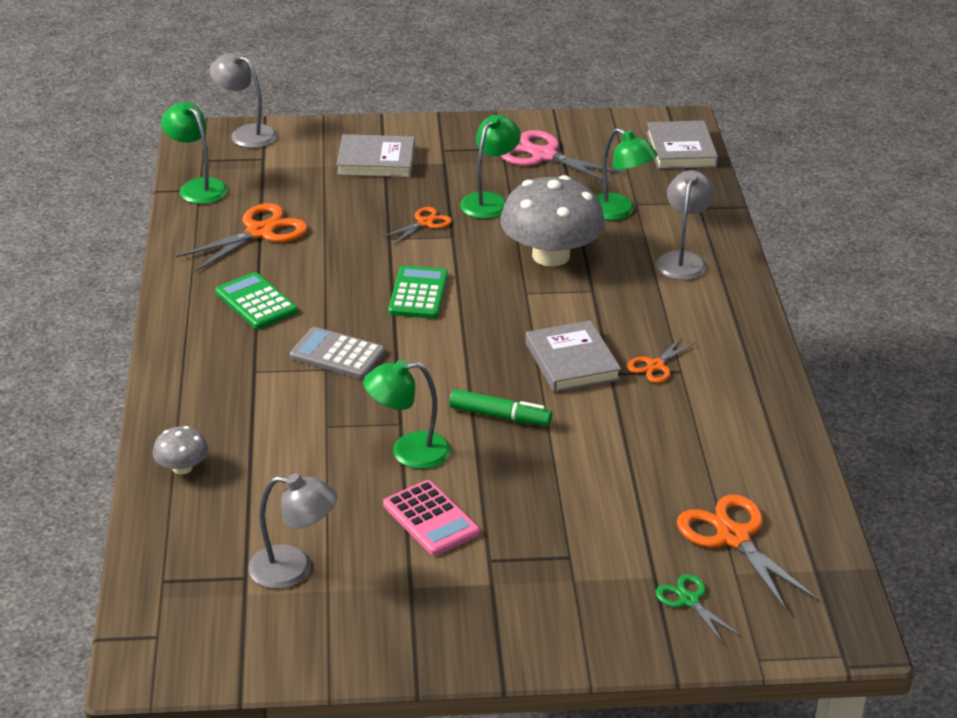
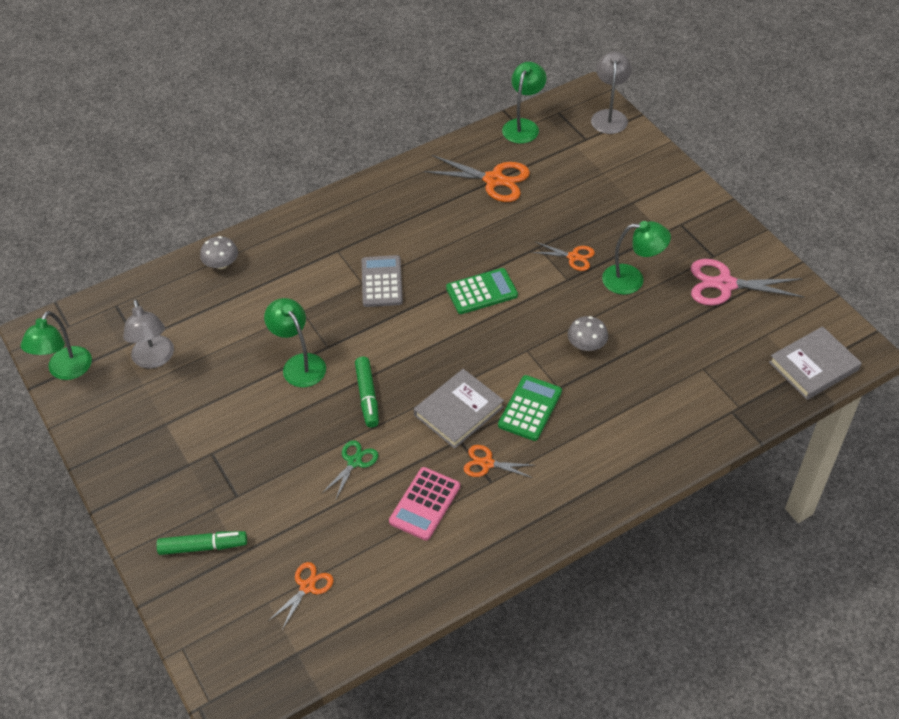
camera: 65 degrees right, 15 degrees up
green calculator [215,272,298,329] -> green calculator moved to [498,375,562,441]
grey book [337,134,415,177] -> none
pink calculator [383,480,480,556] -> pink calculator moved to [389,467,460,541]
grey mushroom [500,175,605,267] -> grey mushroom [568,316,608,351], size x0.45
pink scissors [501,130,626,184] -> pink scissors turned 90 degrees counterclockwise [691,259,805,305]
green lamp [596,128,658,220] -> green lamp moved to [21,311,92,380]
grey lamp [656,170,715,280] -> none
green scissors [656,574,741,643] -> green scissors moved to [322,440,378,501]
orange scissors [677,495,819,612] -> orange scissors [268,562,333,630], size x0.56
none -> green marker [157,531,247,555]

